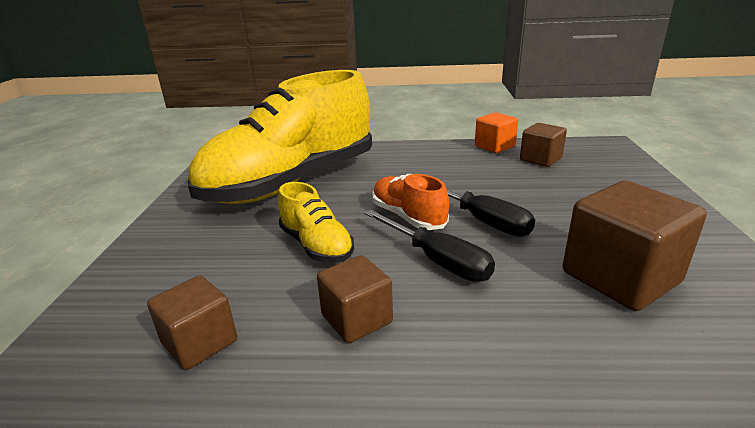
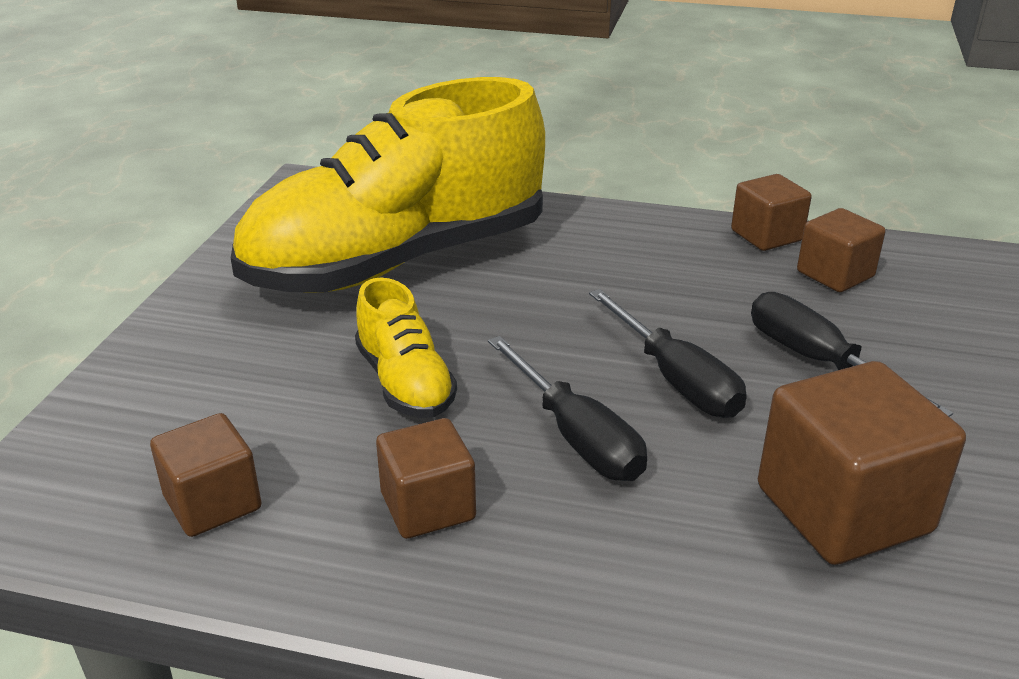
camera: 10 degrees right, 5 degrees up
orange shoe [372,174,449,230] -> none
orange cube [475,112,518,153] -> brown cube [731,174,812,251]
none -> black screwdriver [751,292,953,417]

